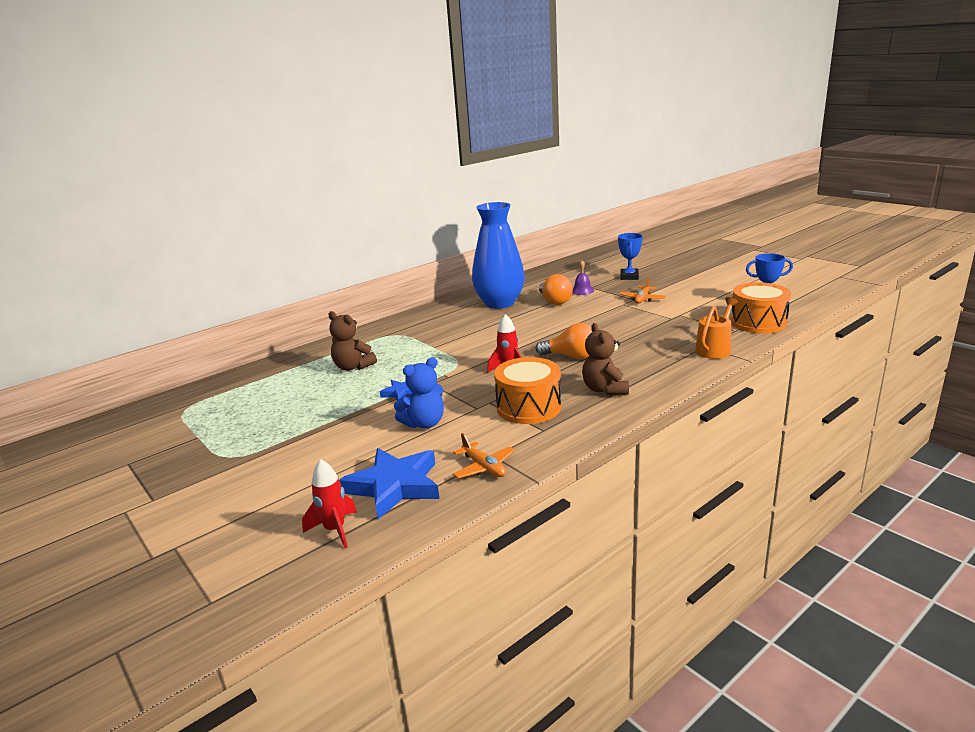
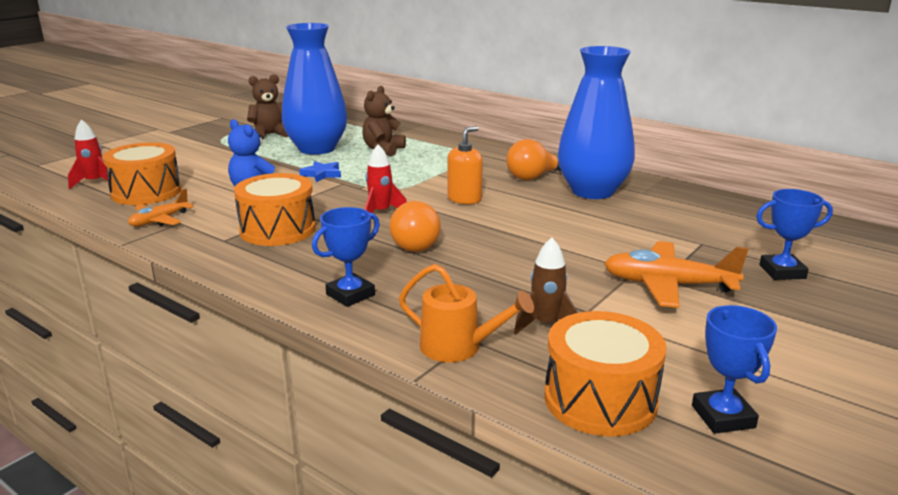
camera: 75 degrees right, 0 degrees up
blue star [339,448,439,519] -> orange drum [103,142,181,205]
orange light bulb [539,274,573,305] -> orange light bulb moved to [507,139,561,180]
purple bell [572,260,594,295] -> none
brown teddy bear [582,323,629,395] -> brown teddy bear moved to [247,74,289,137]
orange plane [619,277,666,304] -> orange plane [604,241,748,308], size x1.67
none -> blue vase [282,23,347,155]
none -> blue trophy [312,207,380,307]
none -> orange soap dispenser [448,126,483,204]
none -> brown rocket [514,237,578,335]

